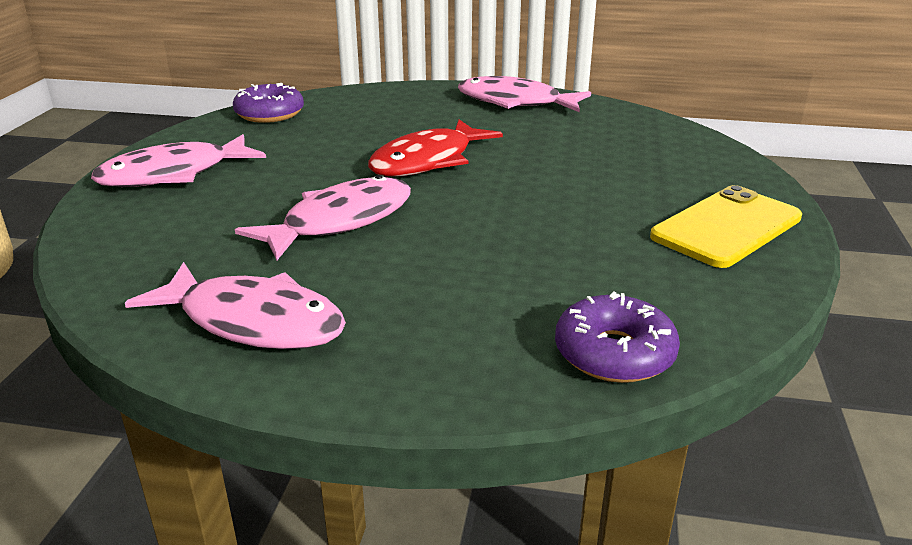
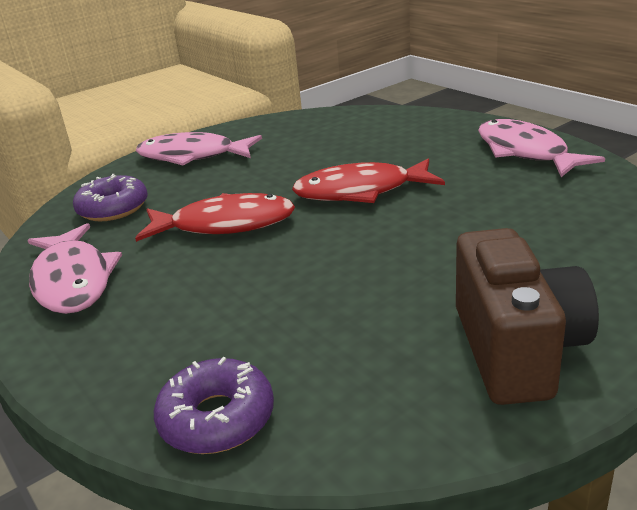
camera: 45 degrees right, 0 degrees up
purple donut [233,83,304,123] -> purple donut moved to [73,174,148,221]
pink fish [235,175,411,260] -> red fish [135,193,295,242]
yellow phone [650,185,802,268] -> brown camera [456,228,599,405]

